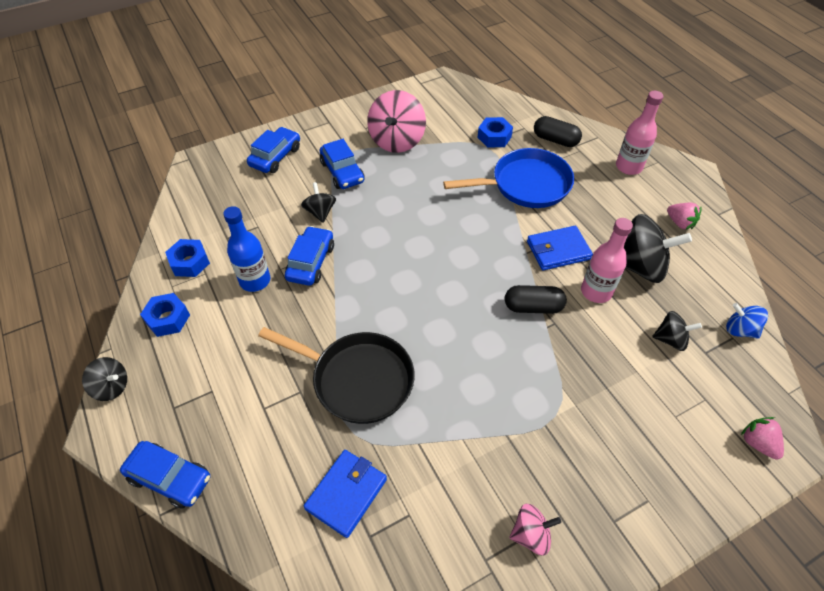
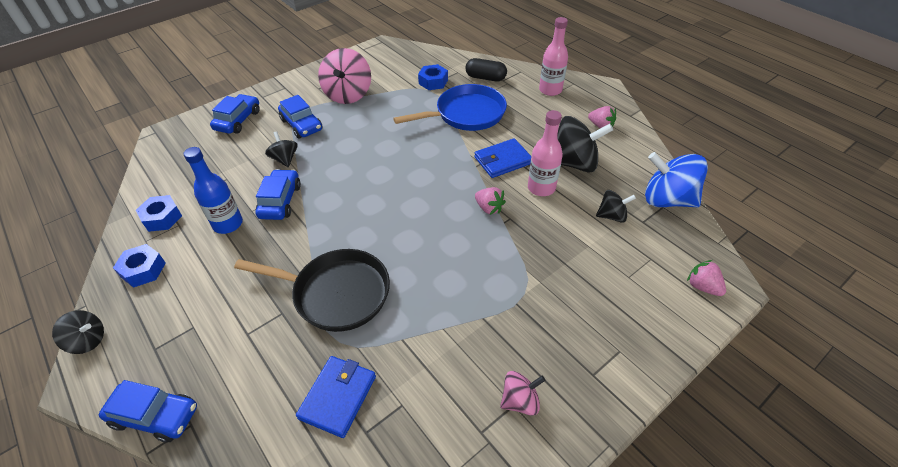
camera: 10 degrees left, 5 degrees down
black capsule [505,285,567,314] -> pink strawberry [475,187,506,215]
blue spinning top [726,303,768,339] -> blue spinning top [645,152,708,207], size x1.85

